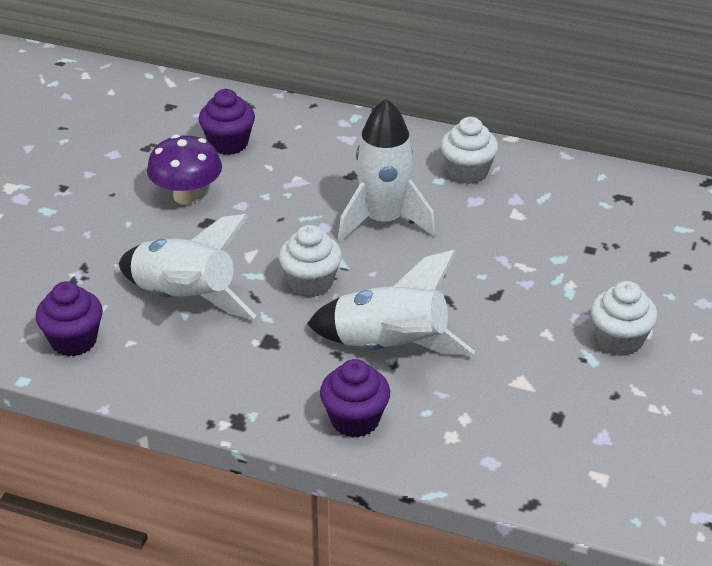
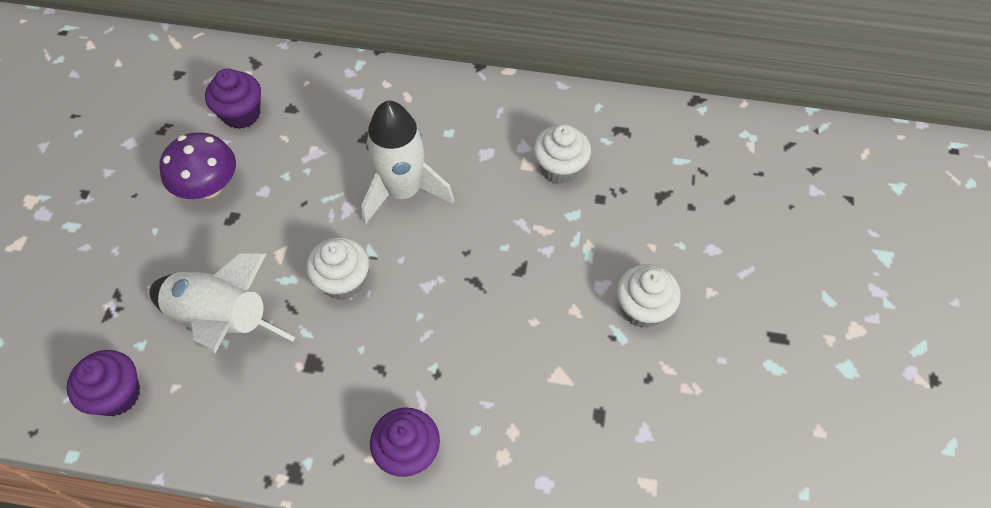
camera: 10 degrees left, 20 degrees up
white rocket [307,250,475,355] -> none
white cupcake [441,117,498,184] -> white cupcake moved to [533,124,591,184]

